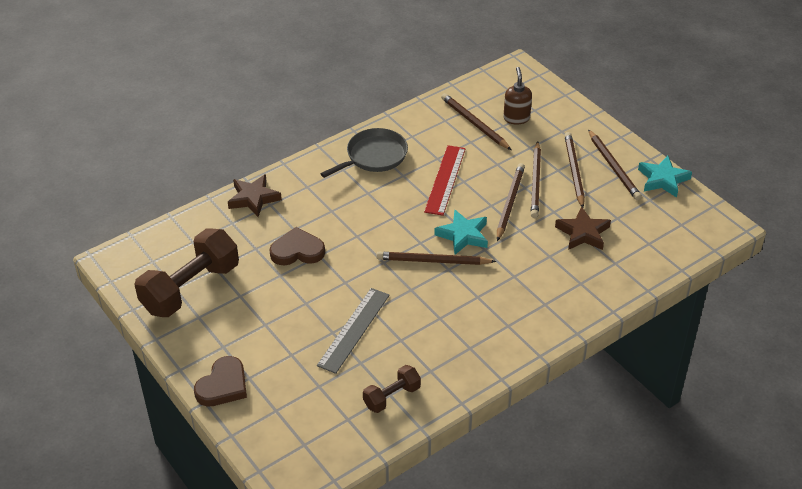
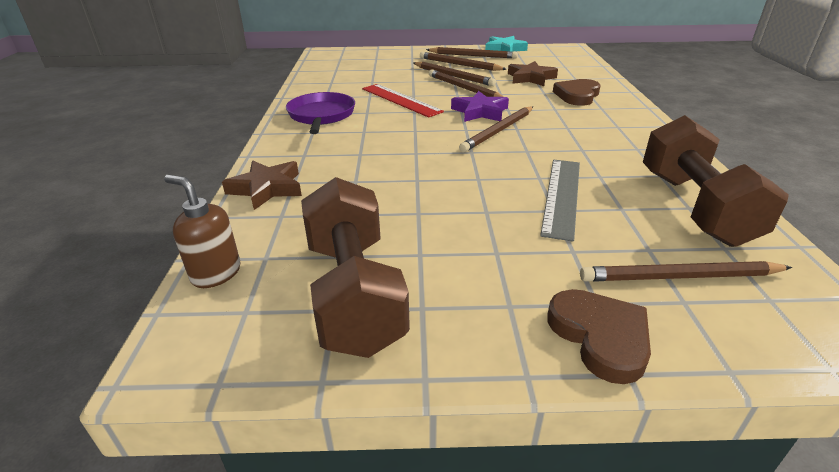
camera: 55 degrees left, 10 degrees down
brown heart [270,227,325,265] -> brown heart moved to [553,79,600,106]
grey ruler [317,288,390,374] -> grey ruler turned 45 degrees clockwise [540,160,580,242]
grey pan [320,128,408,178] -> purple pan [286,92,355,134]
brown dumbbell [363,365,421,413] -> brown dumbbell [643,115,789,247], size x1.95
turquoise star [434,210,488,255] -> purple star [451,91,509,122]
brown pencil [441,93,511,150] -> brown pencil moved to [580,261,792,282]
brown soap dispenser [503,67,532,125] -> brown soap dispenser moved to [164,175,241,288]

